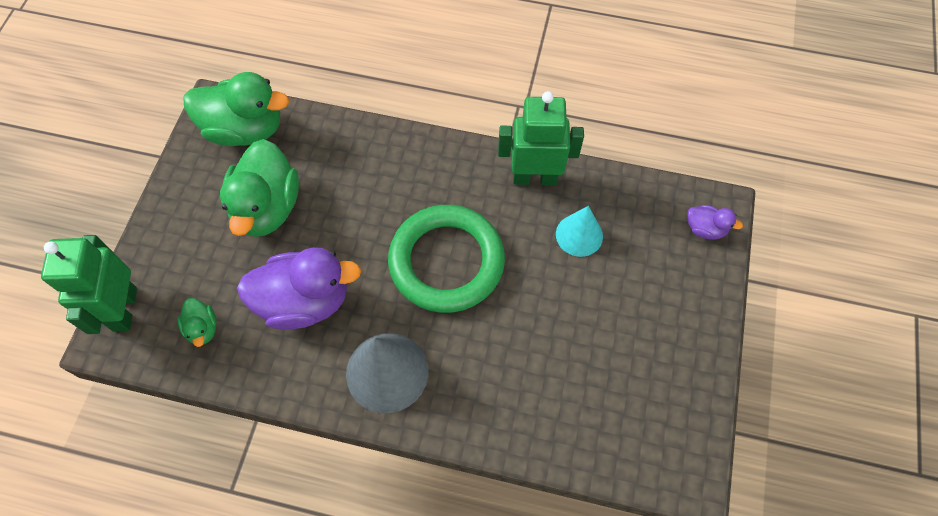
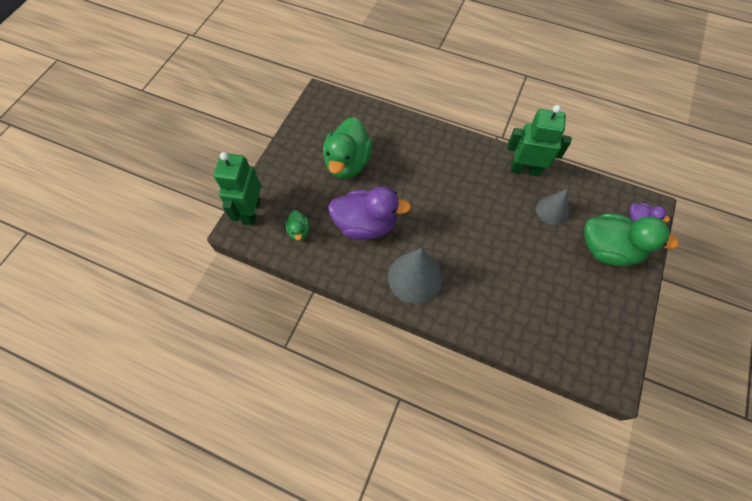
camera: 10 degrees right, 0 degrees up
green duck [183,72,289,146] -> green duck moved to [584,213,679,266]
green ring [388,205,505,313] -> none
turquoise cone [556,206,603,257] -> grey cone [536,189,568,225]

